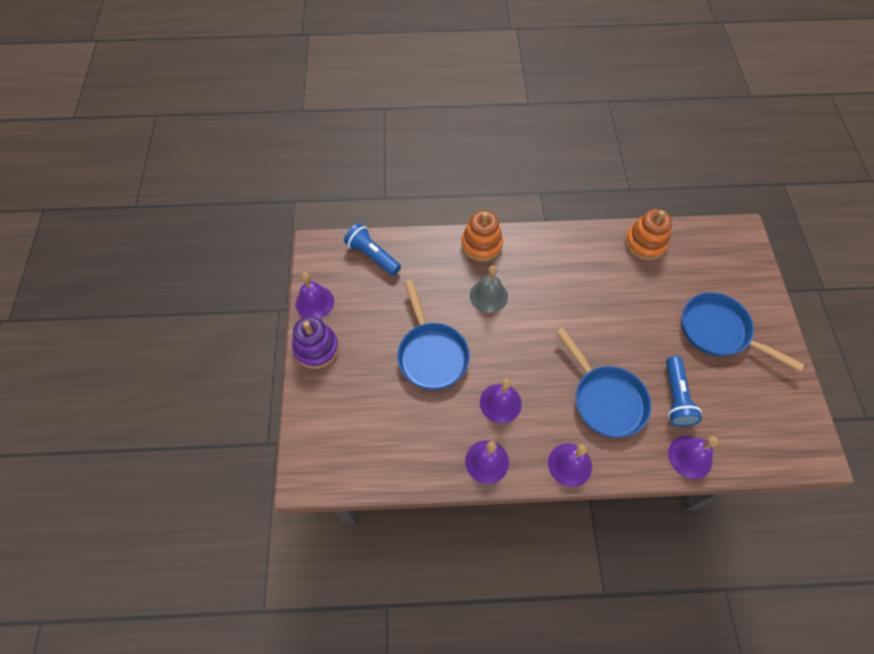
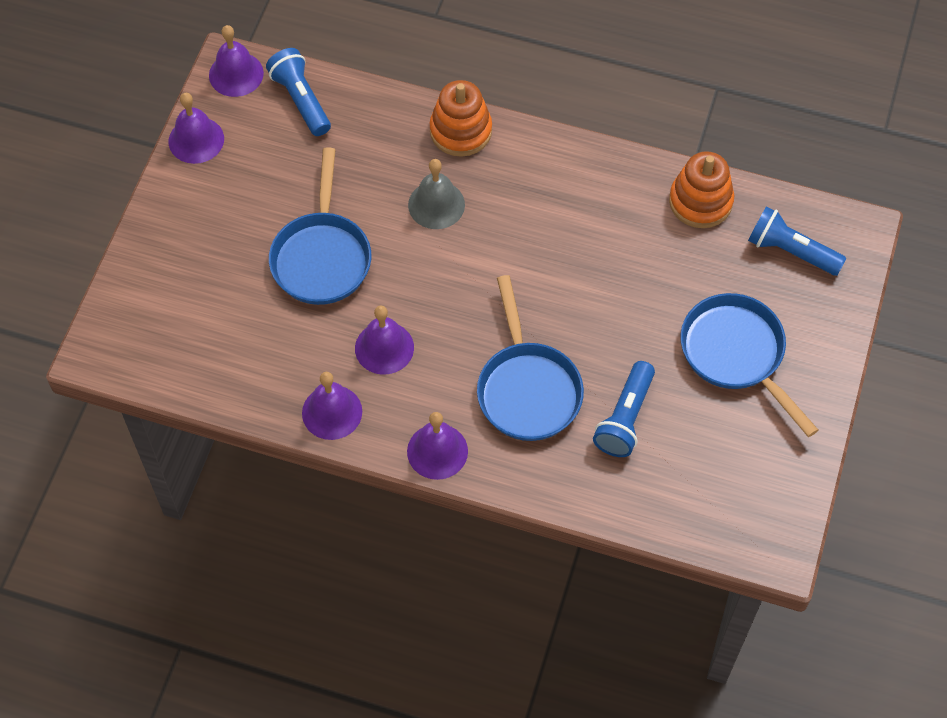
camera: 20 degrees right, 0 degrees up
purple stacking toy [292,316,339,369] -> none
purple bell [668,436,718,479] -> purple bell moved to [209,25,264,97]
none -> blue flashlight [748,206,846,276]

